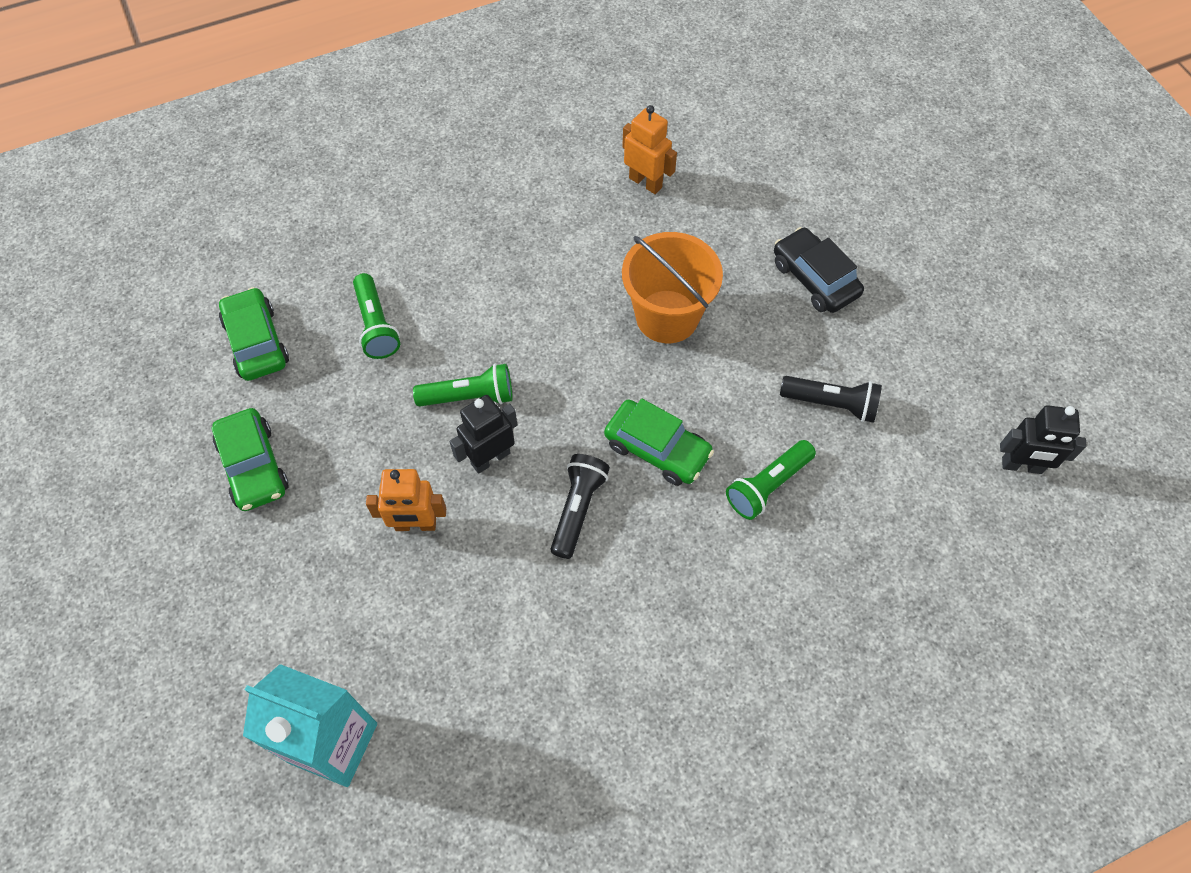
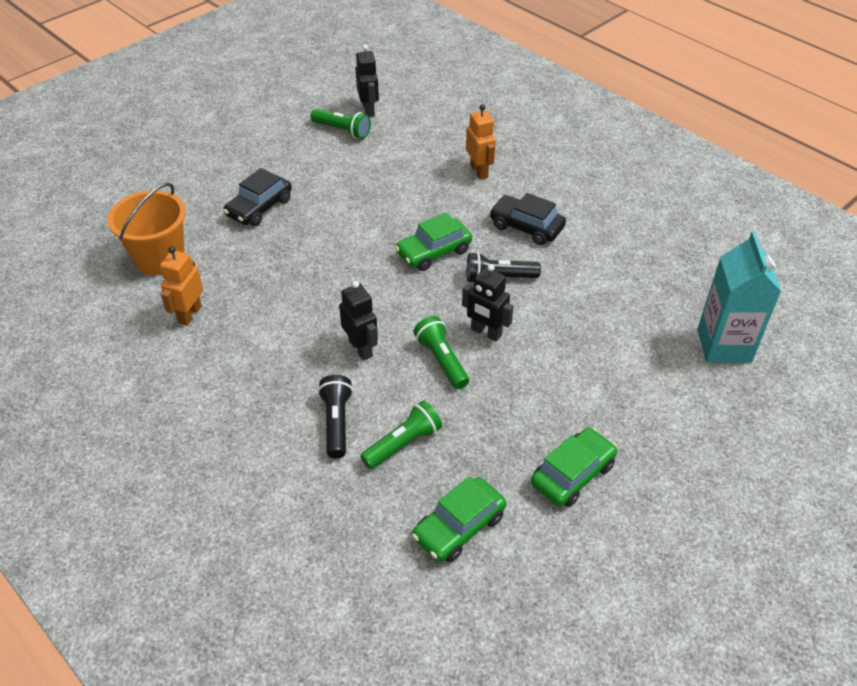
camera: 110 degrees left, 15 degrees down
orange robot [366,469,446,531] -> orange robot moved to [466,104,496,180]
green car [604,399,714,486] -> green car turned 135 degrees counterclockwise [395,213,472,271]
orange bucket [622,232,723,343] -> orange bucket moved to [107,183,186,276]
green flashlight [726,440,816,520] -> green flashlight moved to [311,109,371,139]
black flashlight [780,376,882,423] -> black flashlight moved to [318,375,353,459]
none -> black robot [339,281,378,361]
none -> black car [489,193,566,245]

